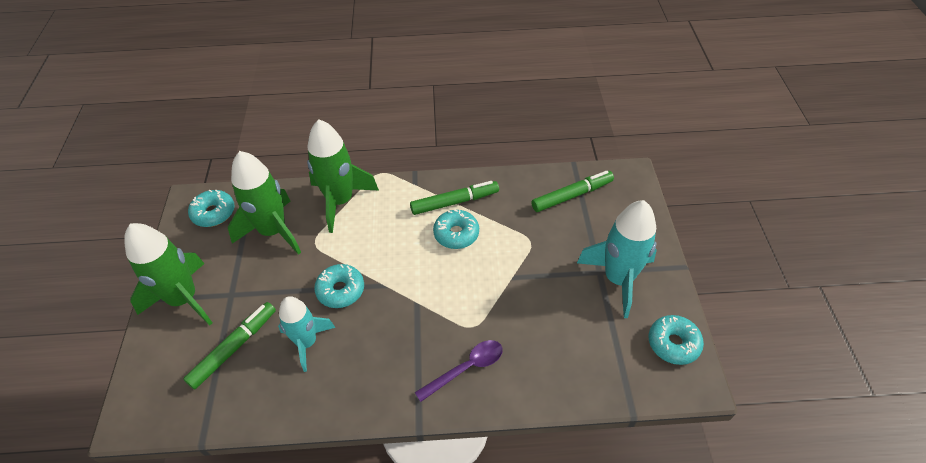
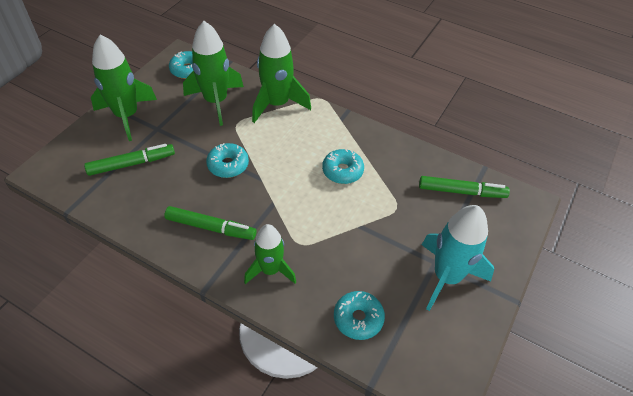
camera: 30 degrees right, 0 degrees up
turquoise rocket [278,296,336,372] -> none
green marker [410,181,499,215] -> green marker moved to [164,206,257,240]
purple spoon [415,340,503,402] -> green rocket [244,224,296,284]
turquoise donut [649,315,704,365] -> turquoise donut moved to [334,291,385,340]

